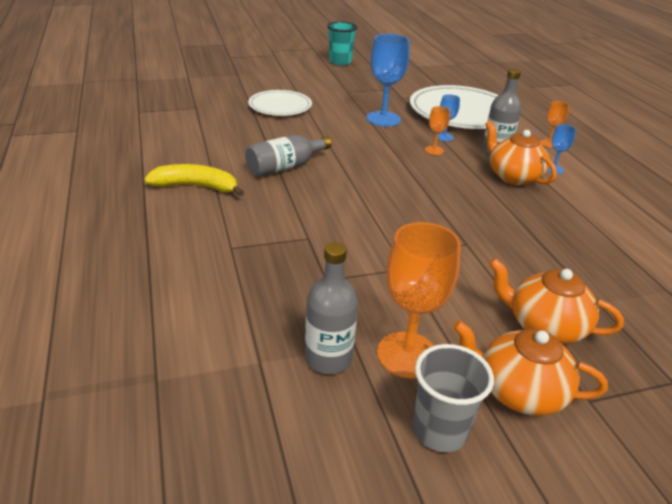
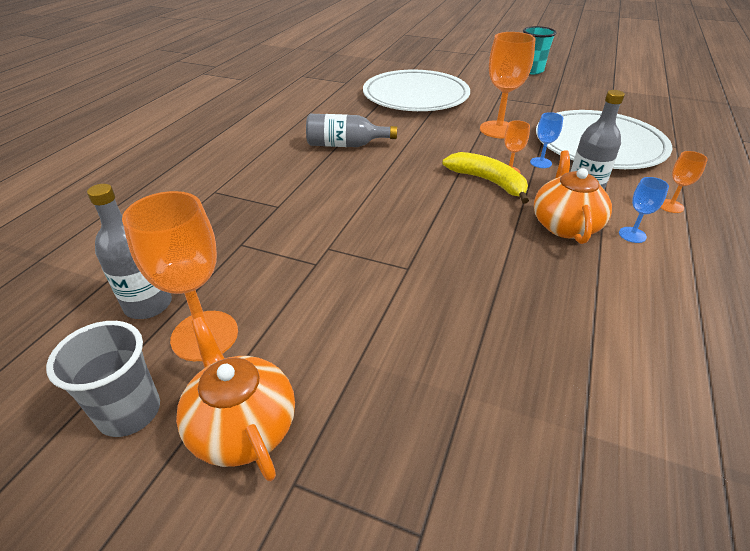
camera: 40 degrees right, 5 degrees up
yellow banana [144,164,244,196] -> yellow banana moved to [442,152,529,204]
white plate [248,90,312,116] -> white plate [363,70,470,111], size x1.70
blue goblet [366,34,410,127] -> orange goblet [480,32,535,138]
orange teapot [489,258,624,344] -> none

